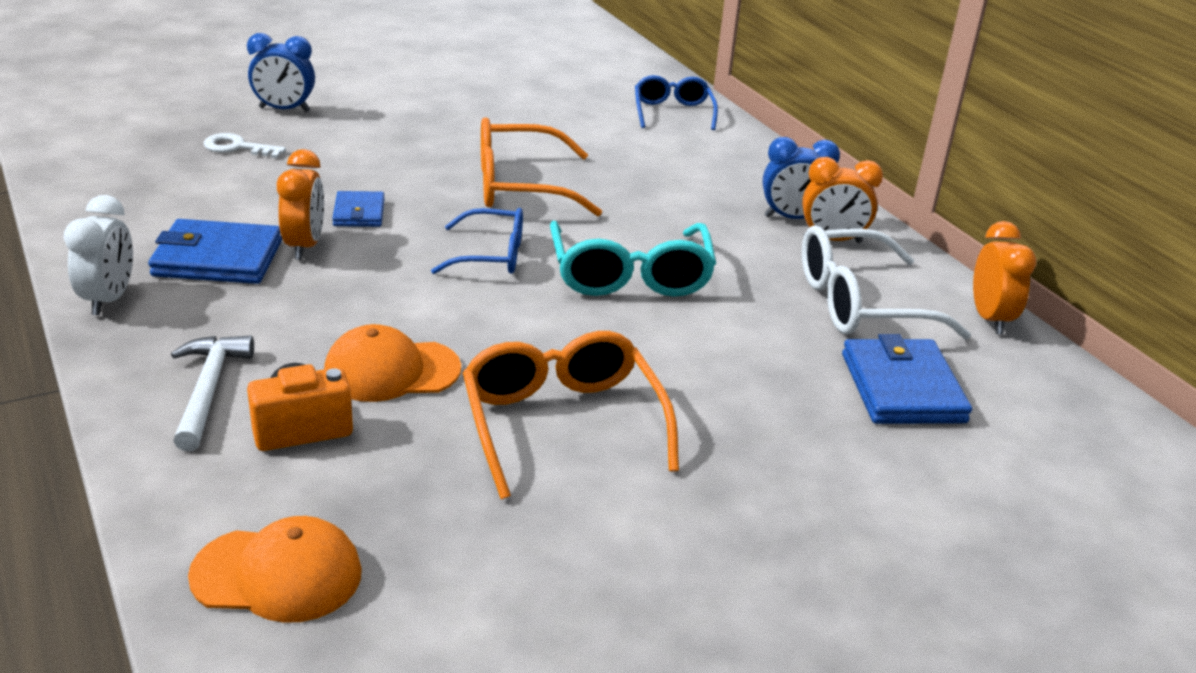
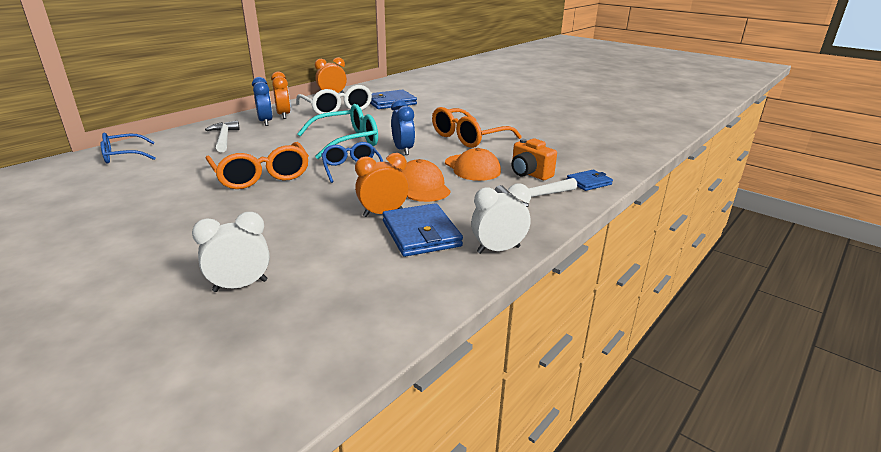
camera: 110 degrees left, 5 degrees down
orange cap [188,516,362,623] -> orange cap moved to [400,159,451,202]
white key [204,133,286,158] -> white clock [192,212,270,292]
blue clock [247,33,315,112] -> blue clock moved to [391,99,415,155]
blue wallet [332,191,385,227] -> blue wallet moved to [567,170,613,191]
none -> white hammer [205,121,240,152]

